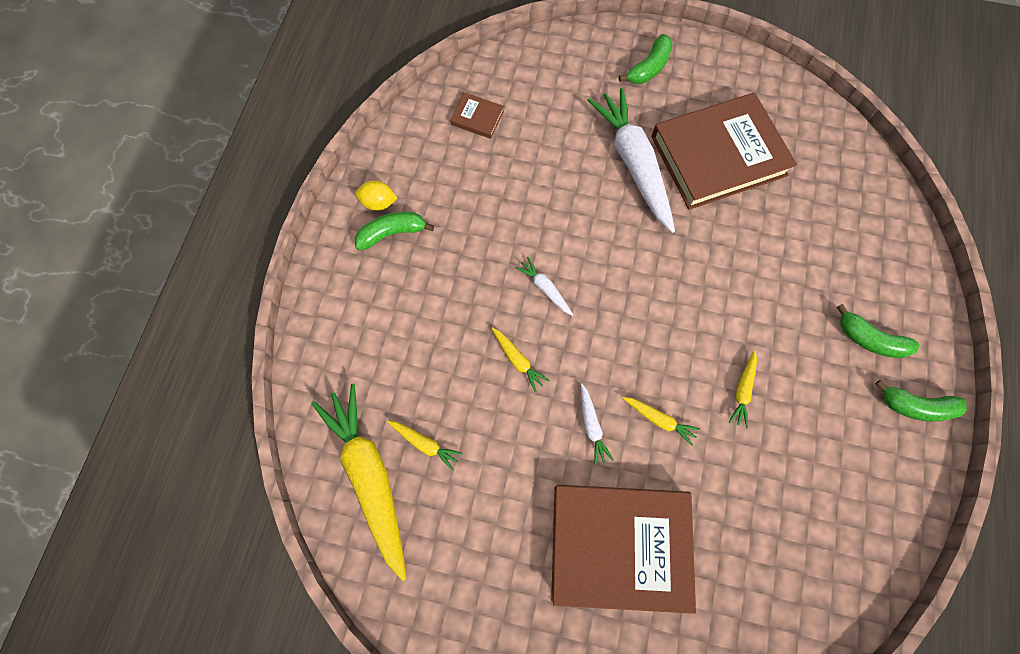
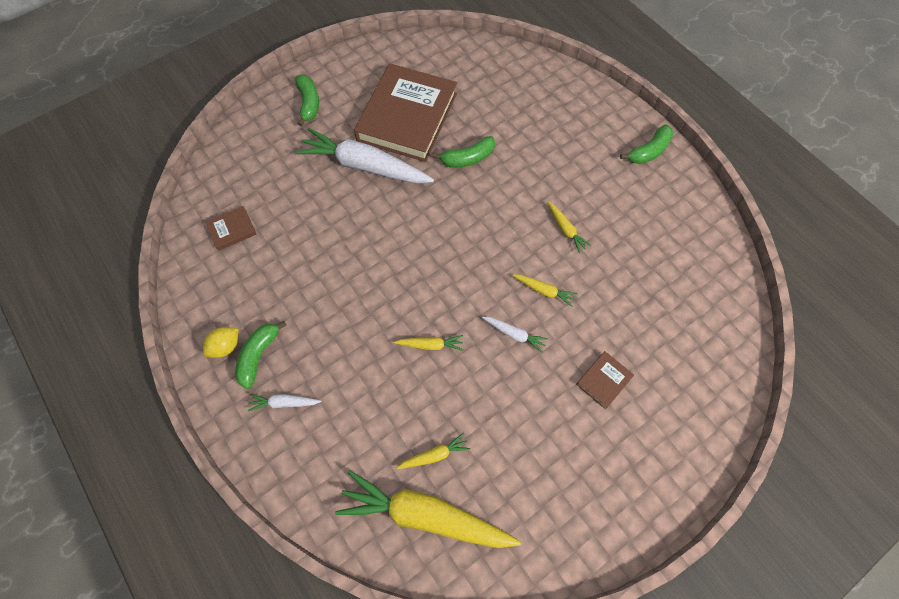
camera: 50 degrees left, 5 degrees down
white carrot [515,257,573,316] -> white carrot moved to [248,394,321,412]
brown book [551,485,696,614] -> brown book [576,351,634,409], size x0.40
yellow carrot [622,397,700,446] -> yellow carrot turned 45 degrees clockwise [512,274,577,307]
green banana [837,304,920,358] -> green banana moved to [433,136,495,168]

